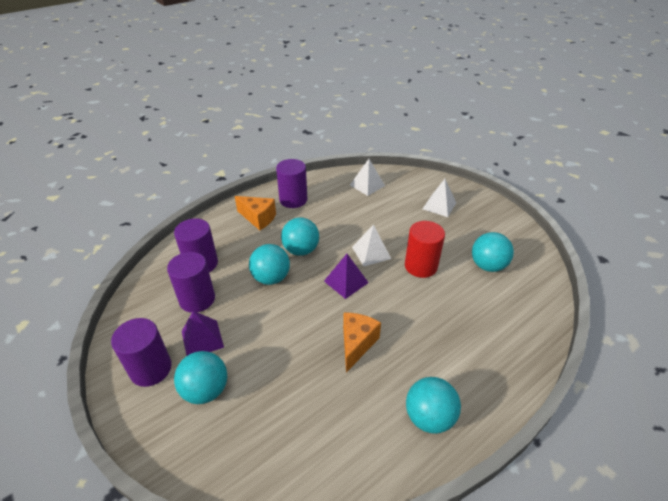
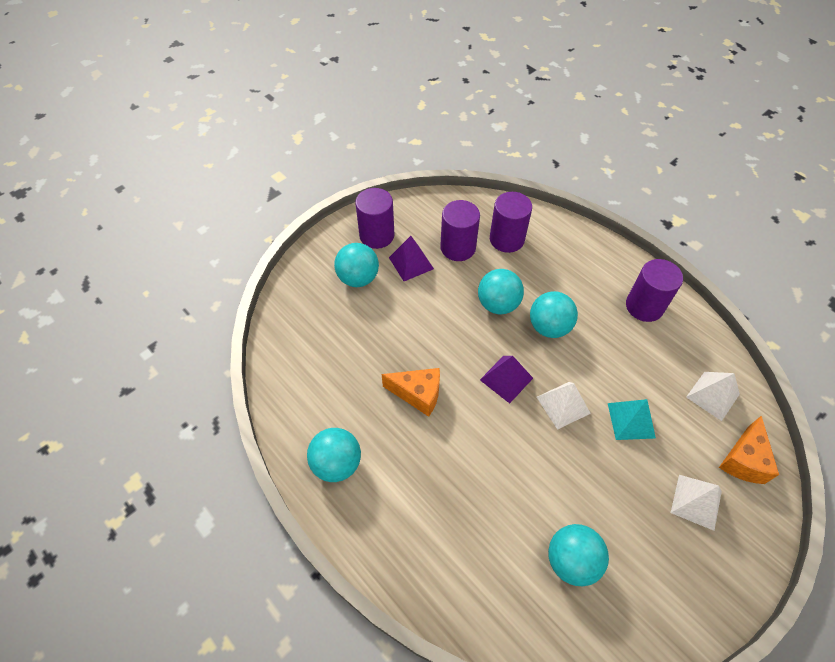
camera: 85 degrees right, 15 degrees up
orange cheese [235,196,276,230] -> orange cheese moved to [719,416,779,484]
red cylinder [405,221,445,278] -> none
none -> turquoise pyramid [608,399,656,440]

